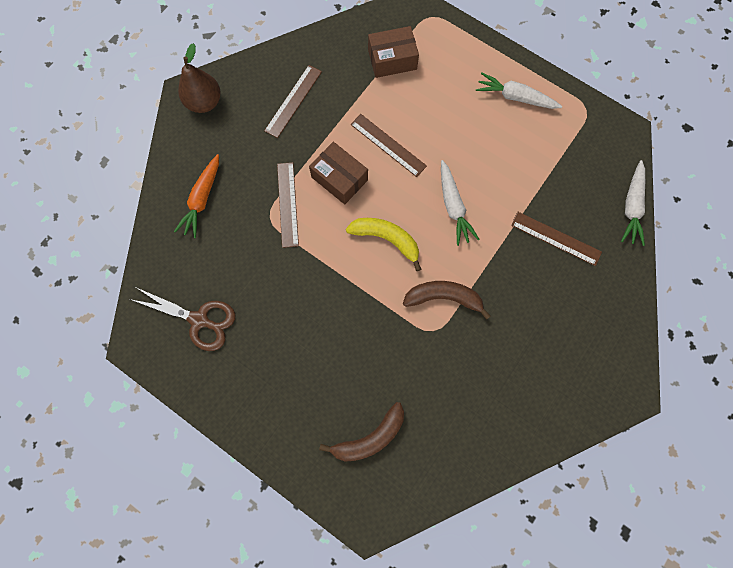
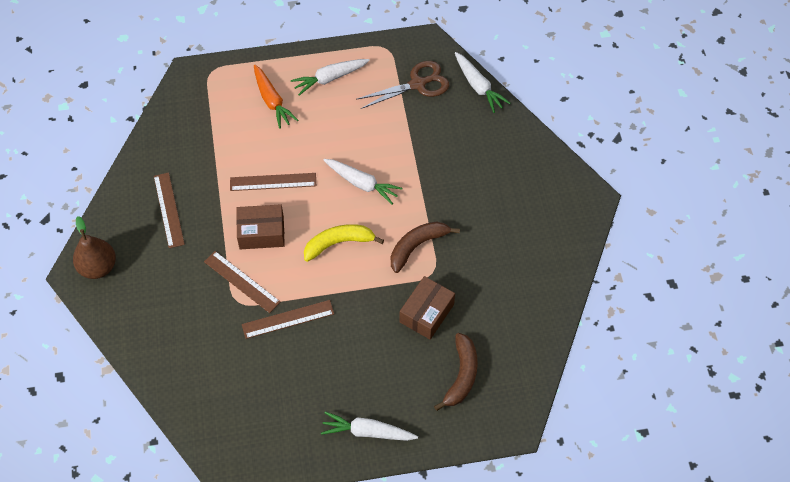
camera: 45 degrees left, 15 degrees down
brown scissors [130,288,235,351] -> brown scissors moved to [356,61,449,109]
orange carrot [174,154,219,238] -> orange carrot moved to [254,64,298,129]
brown box [368,26,419,78] -> brown box moved to [400,276,455,340]
brown ruler [511,212,602,266] -> brown ruler moved to [242,300,334,339]
none -> white carrot [321,411,418,441]

